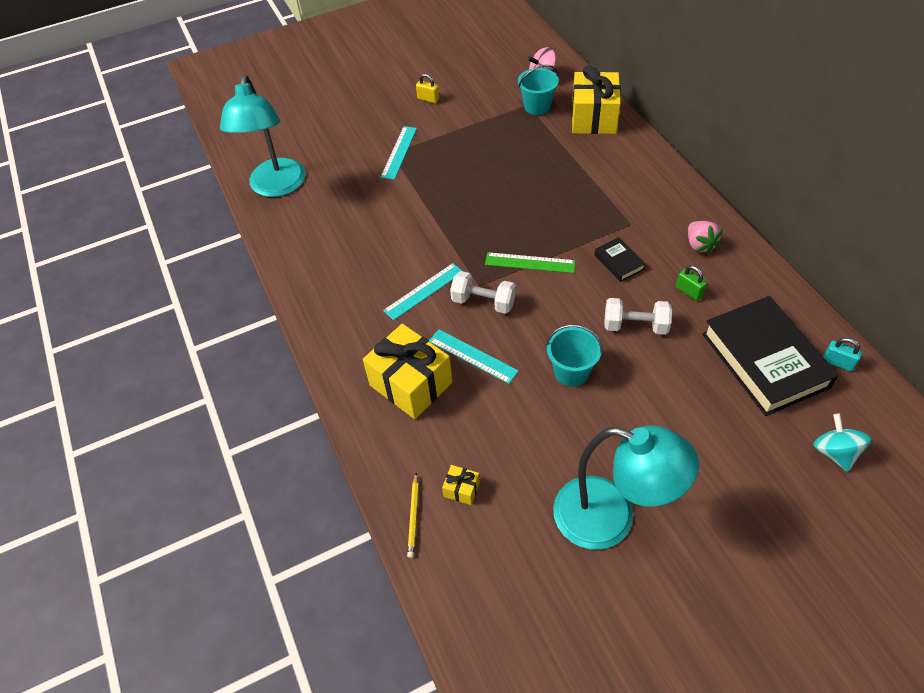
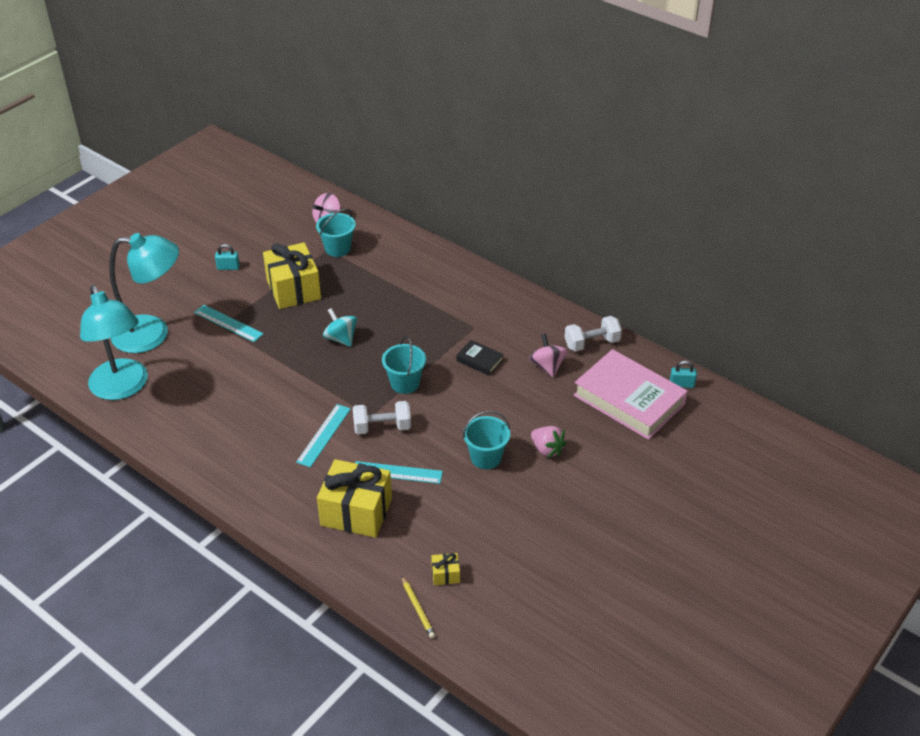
camera: 30 degrees left, 10 degrees down
turquoise ruler [381,126,417,180] -> turquoise ruler turned 45 degrees counterclockwise [194,305,264,342]
yellow padlock [416,74,439,103] -> turquoise padlock [215,244,240,270]
green ruler [485,252,575,273] -> turquoise bucket [382,336,426,394]
turquoise lamp [553,425,699,550] -> turquoise lamp moved to [109,233,179,353]
yellow gift [572,65,621,134] -> yellow gift moved to [263,243,321,309]
white dumbbell [604,298,672,335] -> white dumbbell moved to [565,316,622,351]
green padlock [676,265,707,301] -> pink spinning top [529,334,568,377]
pink strawberry [688,221,723,255] -> pink strawberry moved to [531,426,567,458]
black book [702,296,839,416] -> pink book [574,349,688,440]
turquoise spinning top [813,413,871,472] -> turquoise spinning top moved to [323,308,357,347]

